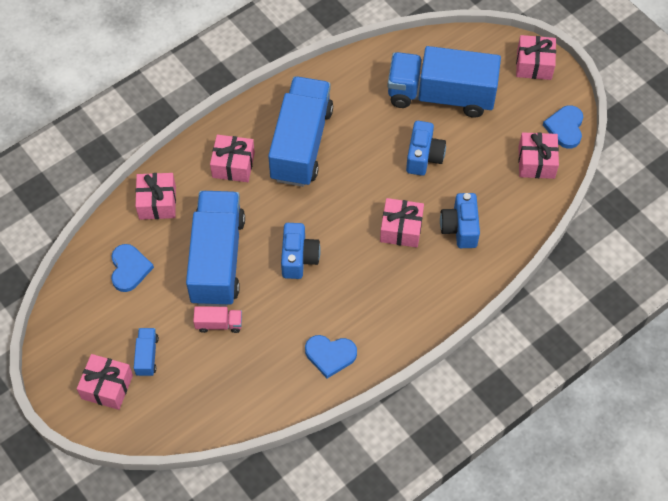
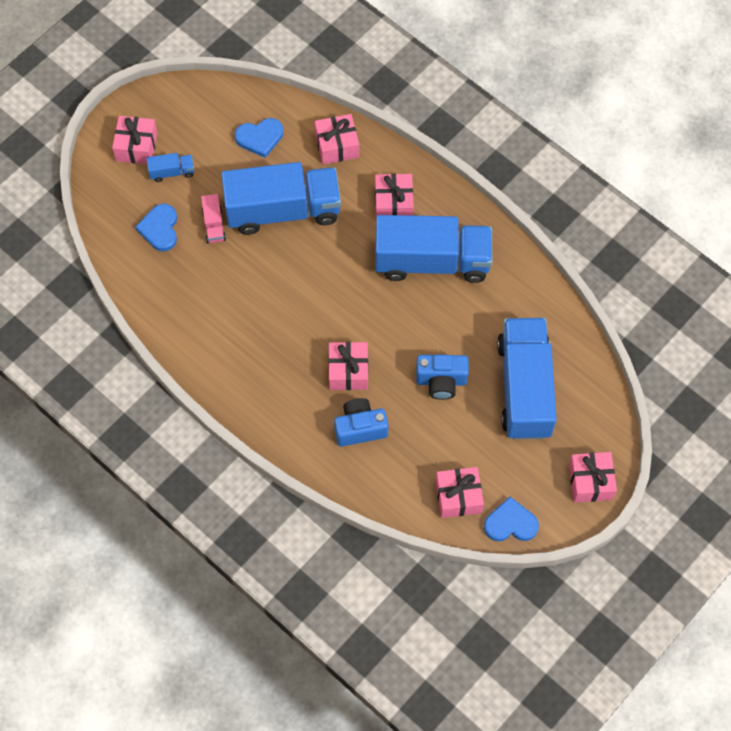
camera: 80 degrees right, 5 degrees up
blue camera [281,223,321,279] -> none
blue heart [305,335,357,378] -> blue heart moved to [135,204,177,252]

